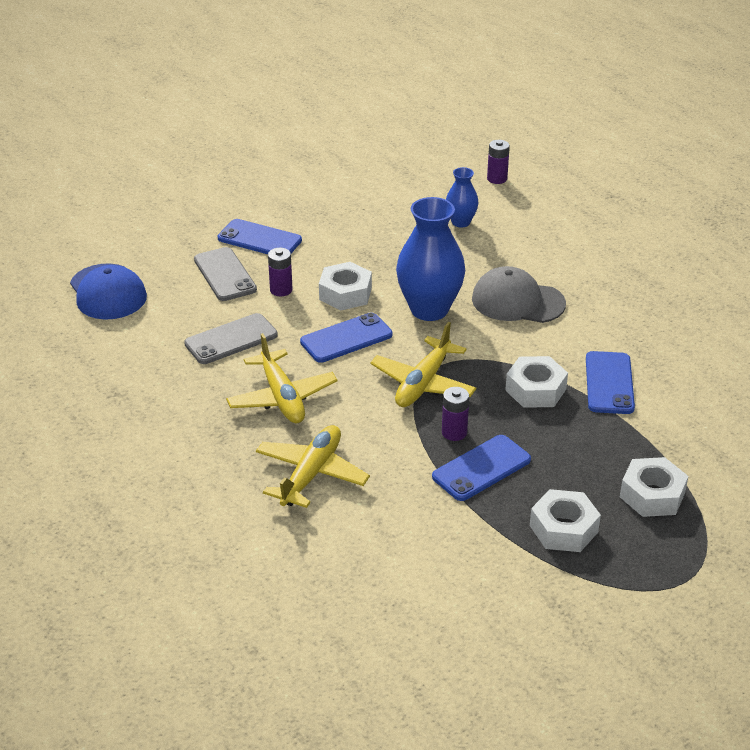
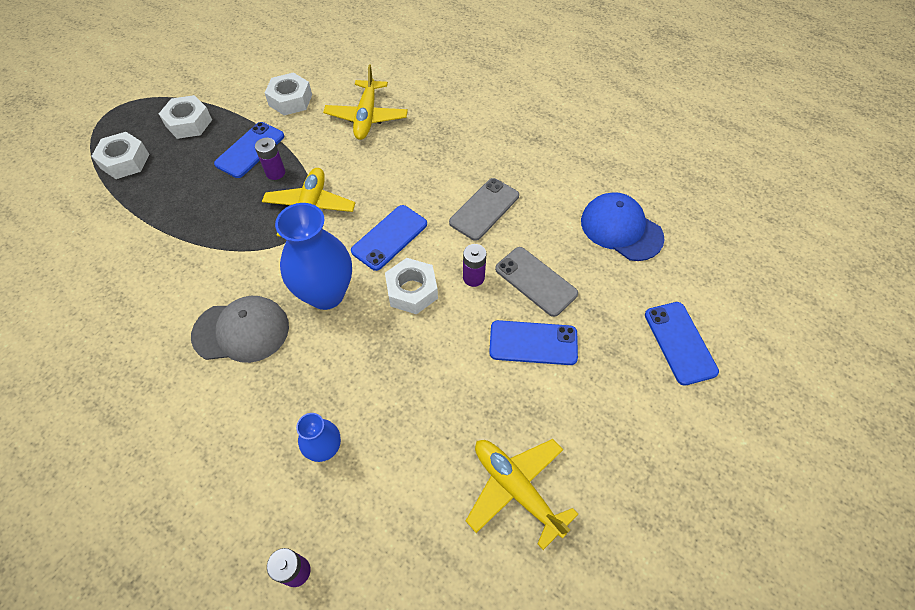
camera: 160 degrees right, 20 degrees up
yellow plane [226,333,337,423] -> yellow plane moved to [466,439,578,550]
white nut [505,356,568,408] -> white nut moved to [264,73,312,116]
blue phone [586,351,635,414] -> blue phone moved to [645,302,719,386]

